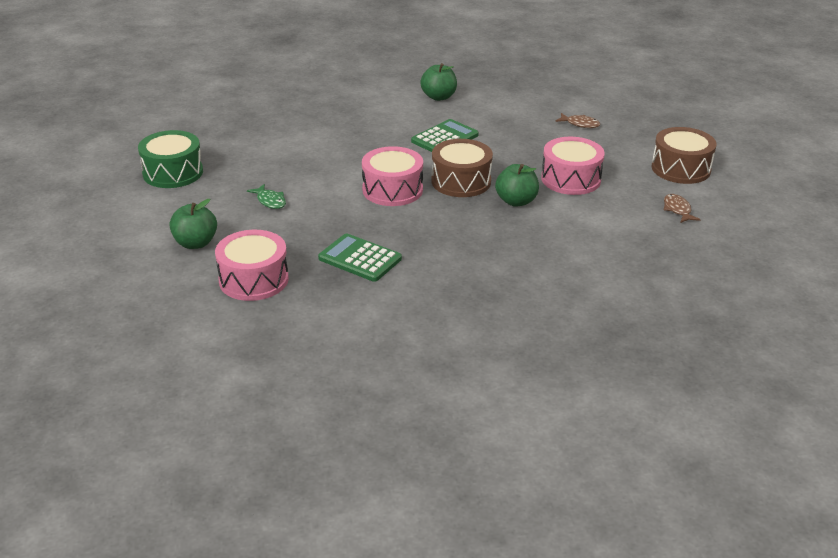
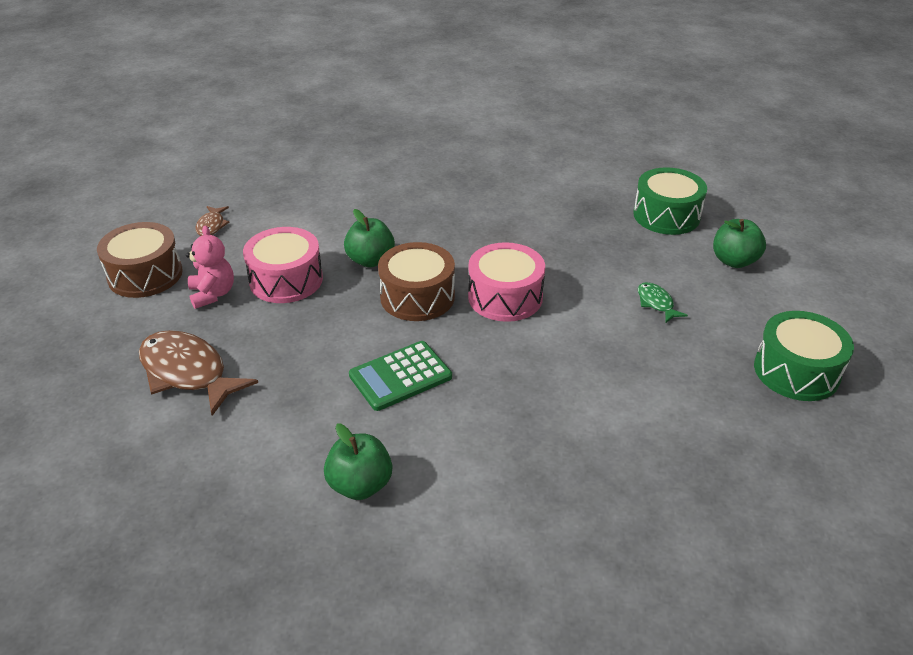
camera: 165 degrees left, 5 degrees up
pink drum [215,230,289,301] -> green drum [633,167,707,235]
green calculator [318,233,402,282] -> none
brown fish [555,113,600,128] -> brown fish [139,330,258,416], size x2.03
none -> pink teddy bear [186,225,234,309]

